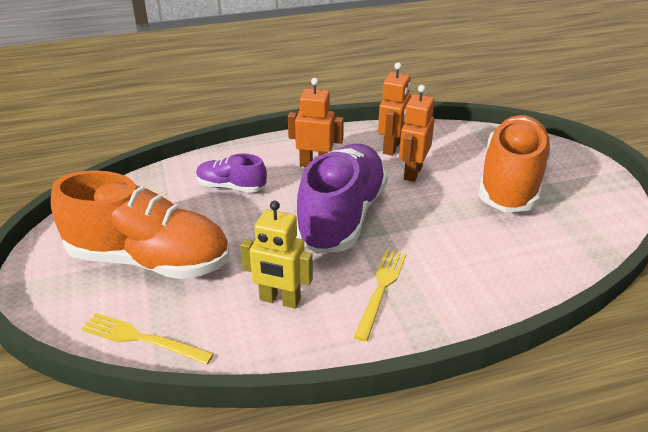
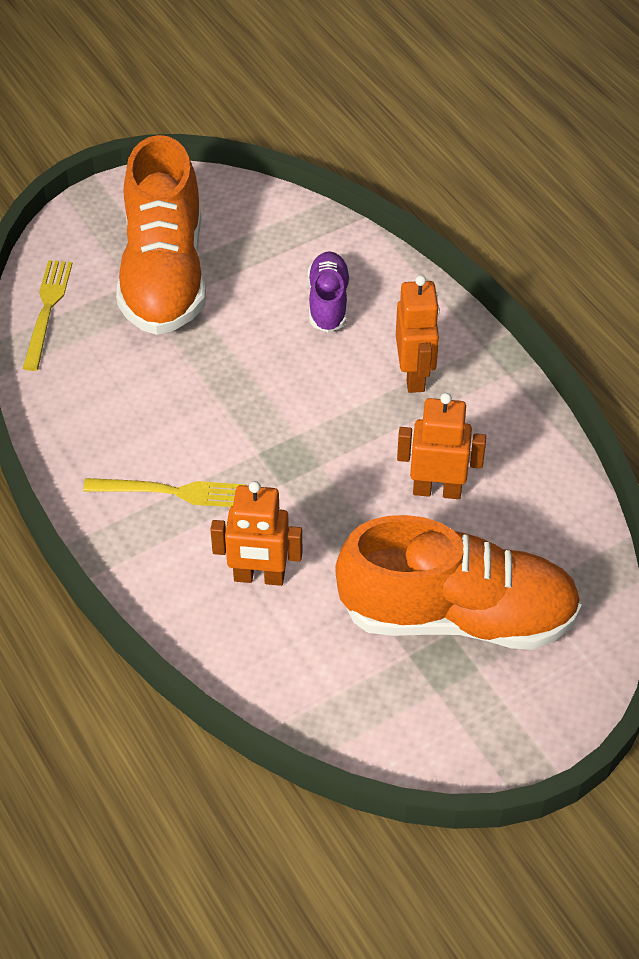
camera: 75 degrees right, 15 degrees up
yellow robot [240,201,313,309] -> none
purple shoe [296,144,388,254] -> none
orange robot [378,62,411,156] -> orange robot moved to [210,481,302,586]

